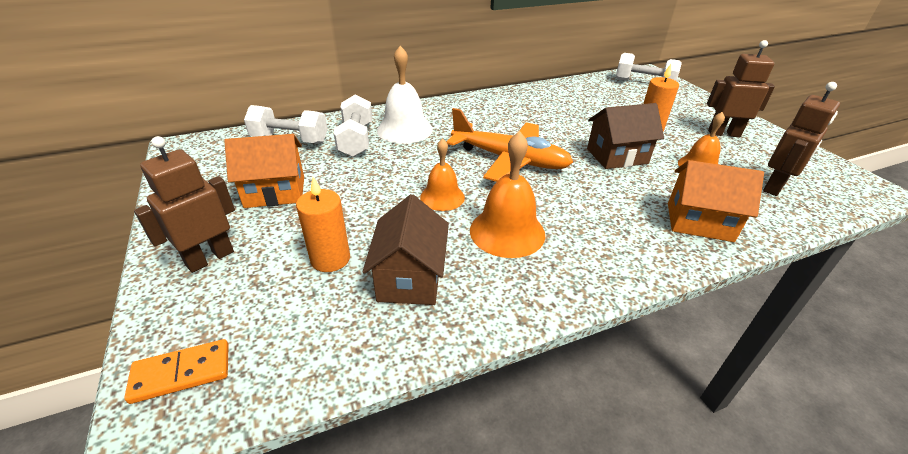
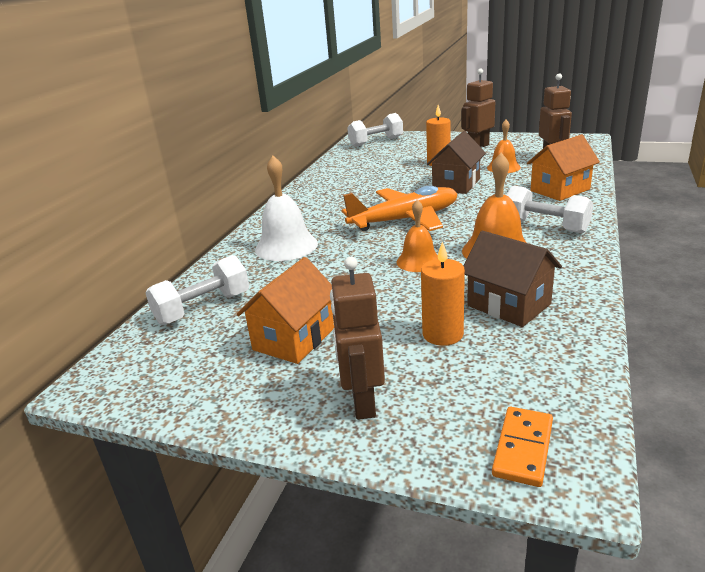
camera: 45 degrees left, 10 degrees down
white dumbbell [334,94,372,157] -> white dumbbell moved to [507,186,593,234]

